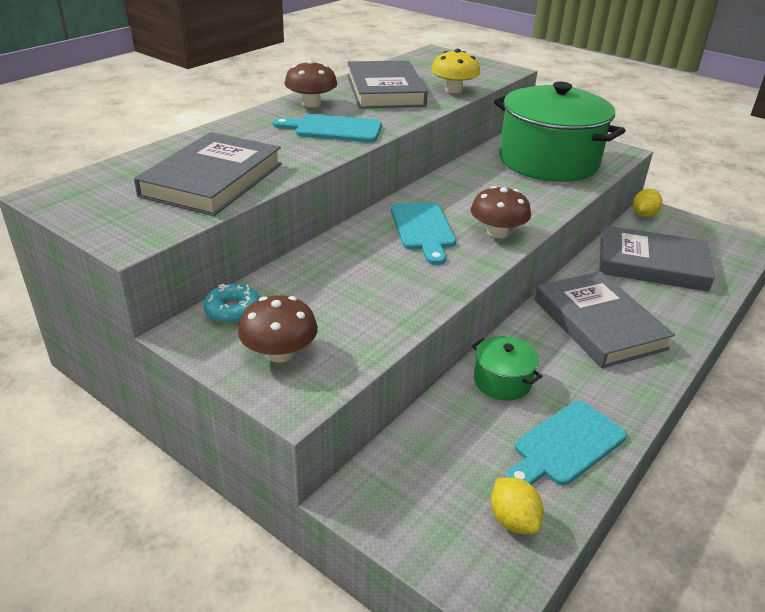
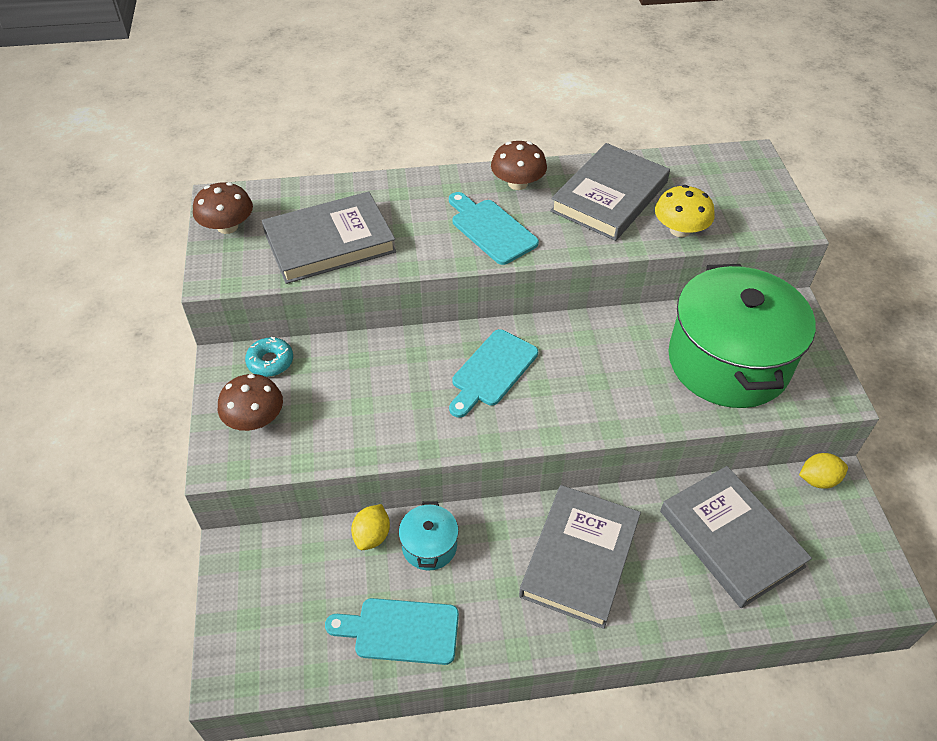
camera: 45 degrees right, 15 degrees up
brown mushroom [471,186,531,238] -> brown mushroom moved to [193,182,253,234]
green pot [472,336,542,400] -> turquoise pot [399,501,459,571]
yellow lemon [491,477,544,534] -> yellow lemon moved to [351,504,390,550]

